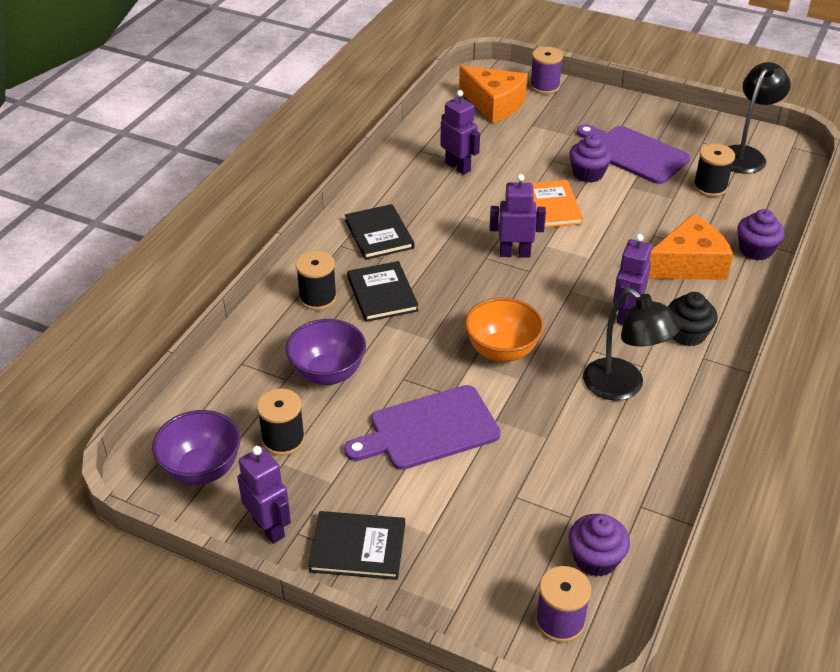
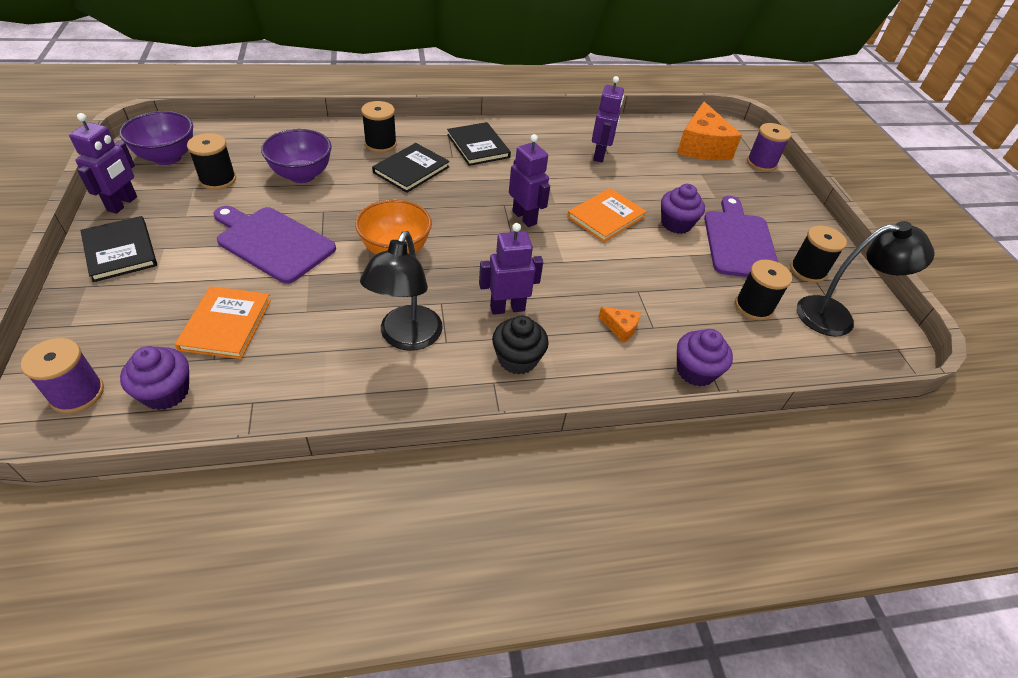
camera: 50 degrees right, 5 degrees up
black book [345,204,414,260] -> black book turned 60 degrees counterclockwise [447,122,511,166]
orange cheese [648,214,733,280] -> orange cheese [598,307,641,343], size x0.43
none -> orange book [175,286,271,359]
none -> black spool [790,225,847,283]

